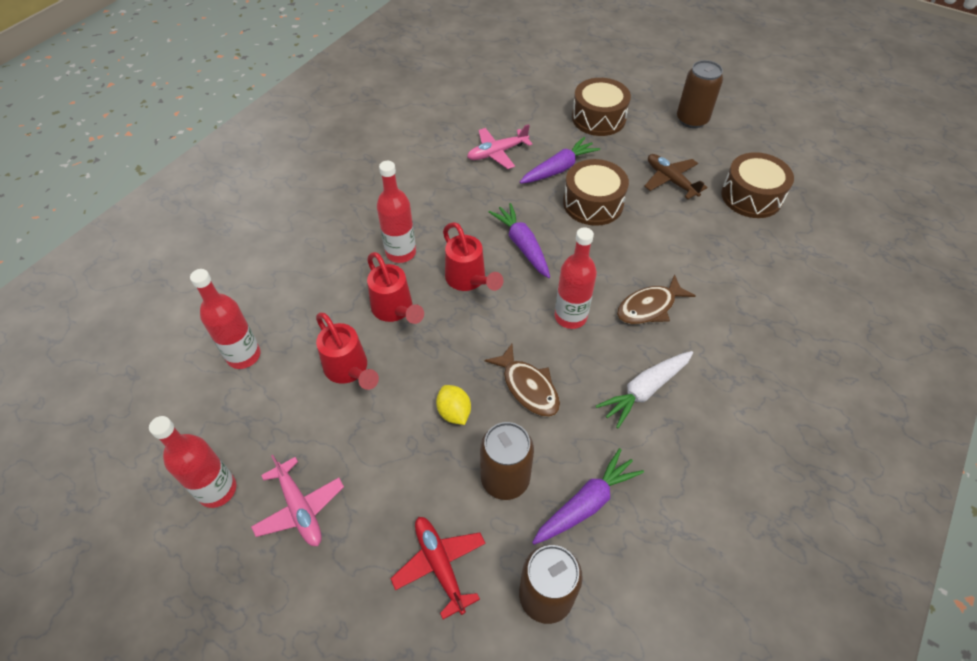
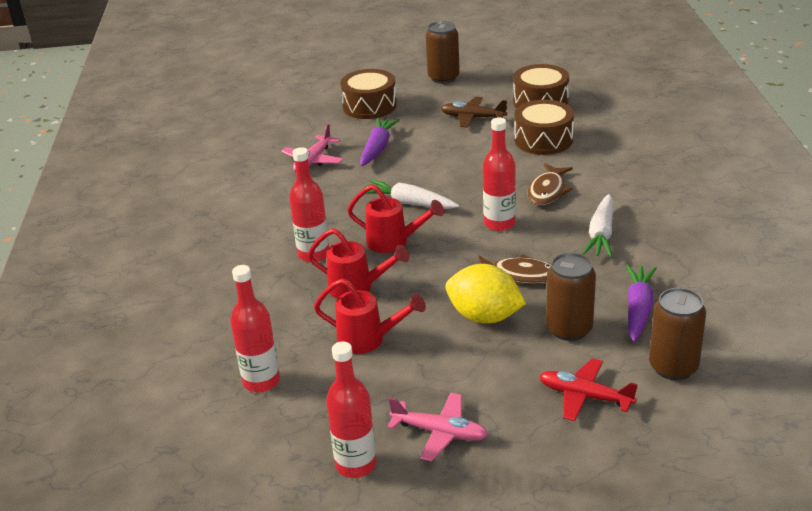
camera: 35 degrees left, 20 degrees down
yellow lemon [436,385,471,425] -> yellow lemon [445,264,526,324], size x1.80
purple carrot [489,203,550,278] -> white carrot [365,180,459,209]
brown drum [563,159,629,226] -> brown drum moved to [514,100,574,155]

